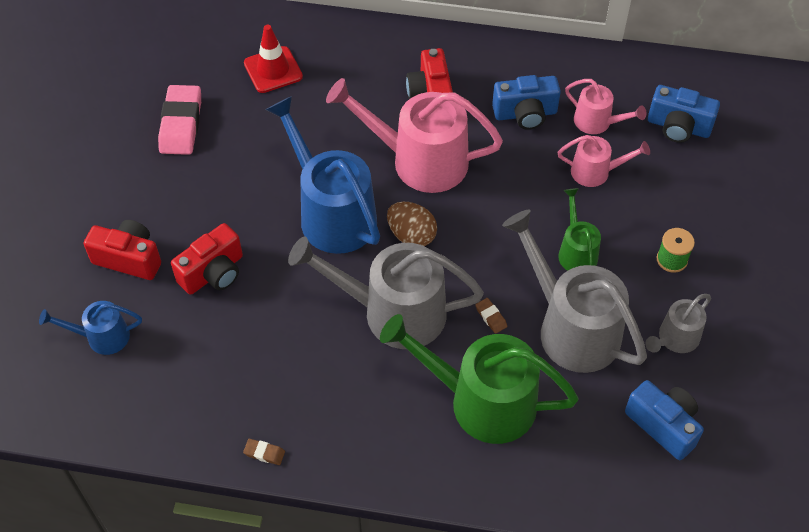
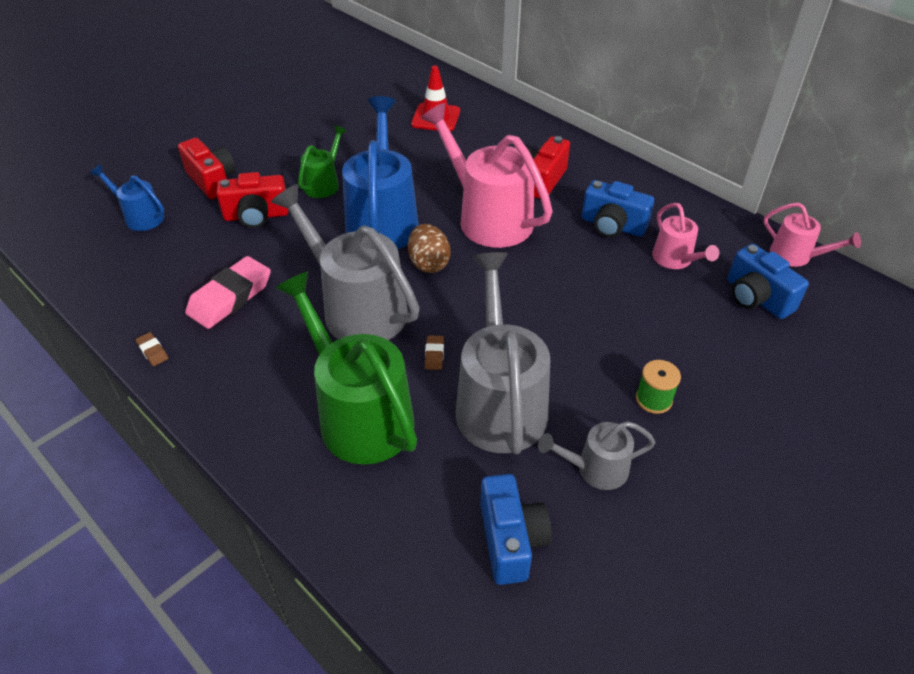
camera: 35 degrees right, 10 degrees down
pink eraser [158,85,201,155] -> pink eraser moved to [185,256,271,329]
pink watering can [558,135,650,187] -> pink watering can moved to [763,203,861,267]
green watering can [558,188,601,271] -> green watering can moved to [298,126,347,198]

